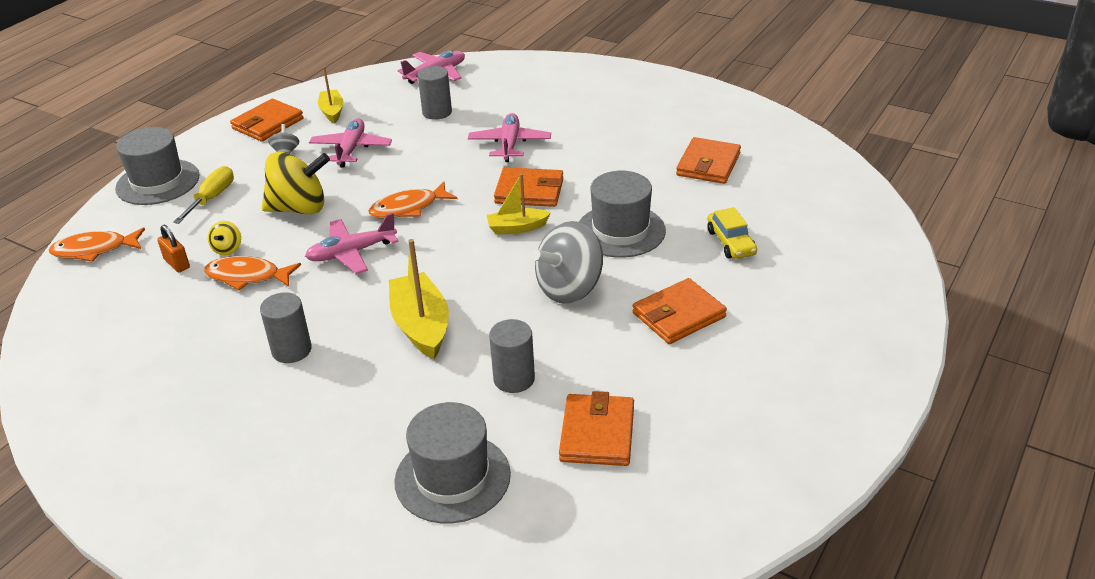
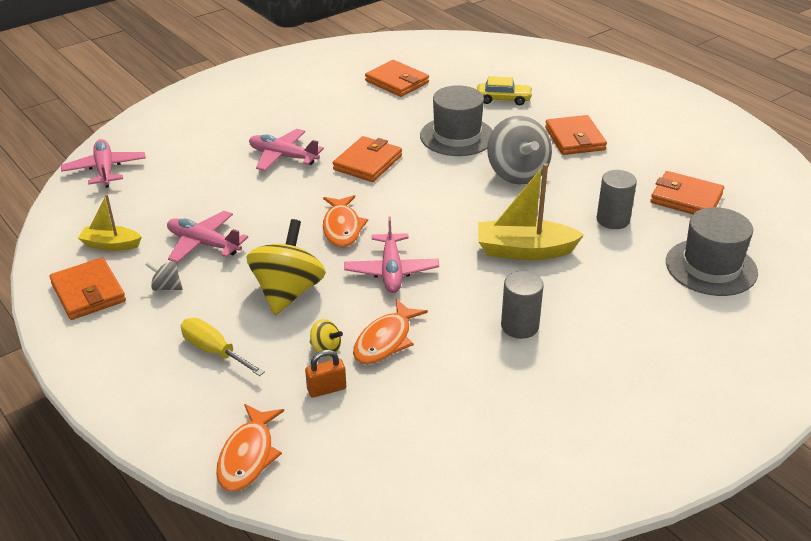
camera: 70 degrees left, 0 degrees up
grey hat [115,127,200,205] -> none
grey cylinder [418,66,452,120] -> none
yellow boat [487,174,551,235] -> none

